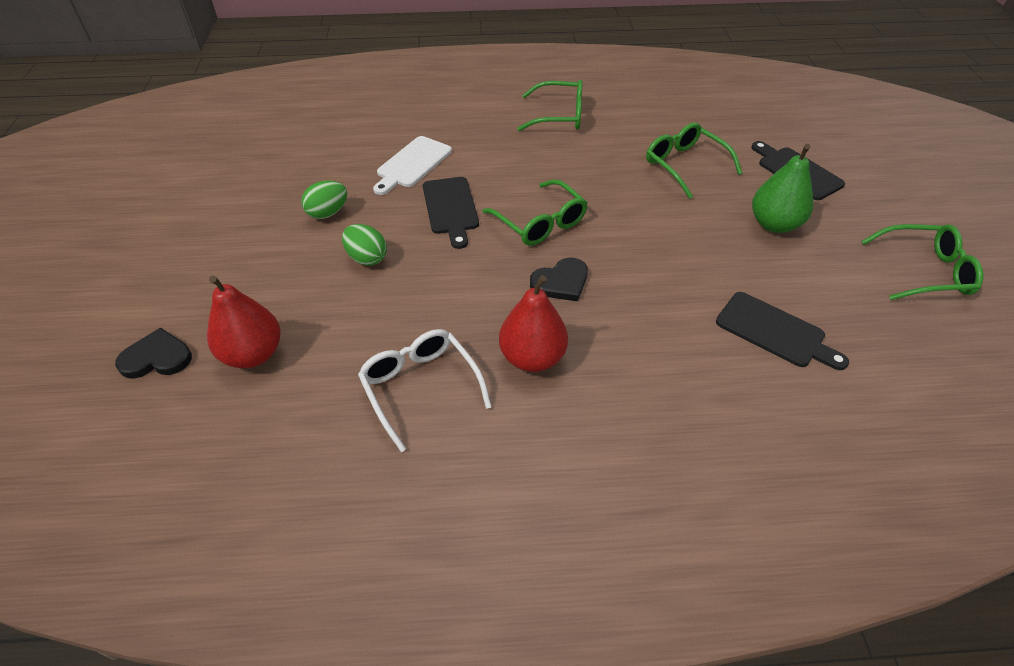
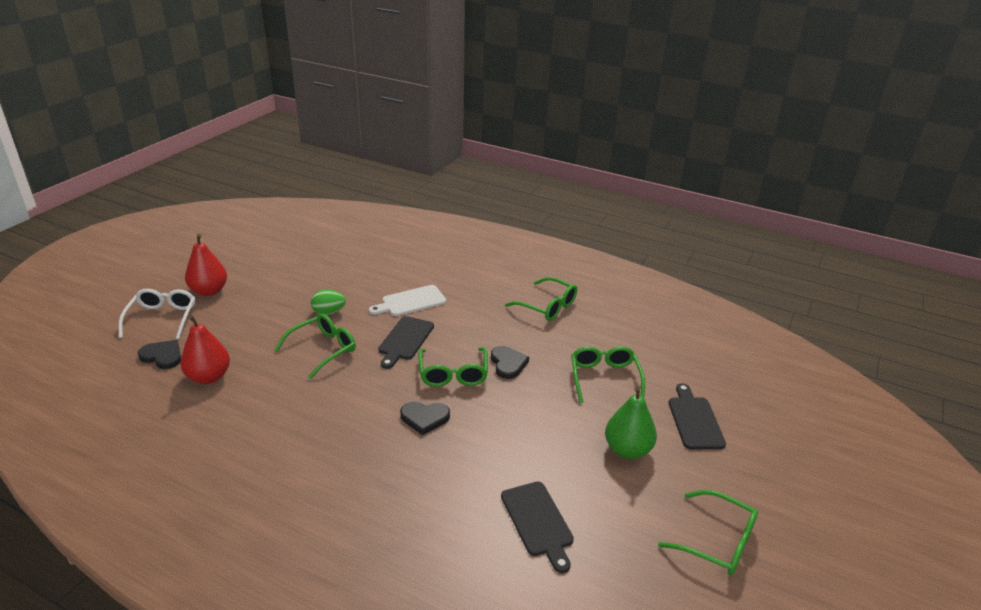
camera: 30 degrees right, 15 degrees down
green egg [342,224,387,266] -> green glasses [274,314,356,379]
white glasses [358,329,492,452] -> white glasses moved to [119,289,195,340]
red pear [499,275,568,372] -> red pear moved to [185,234,227,296]
none -> black heart [491,346,529,379]

